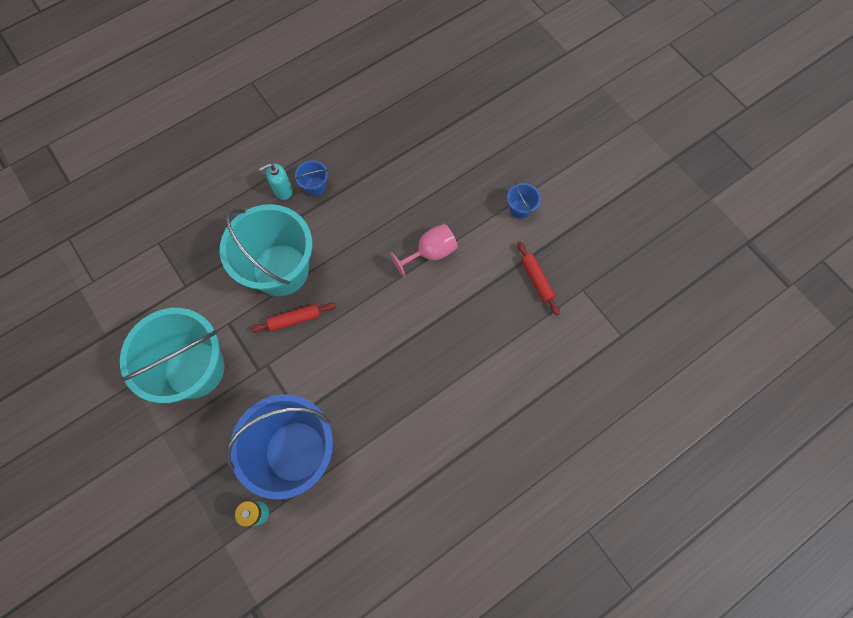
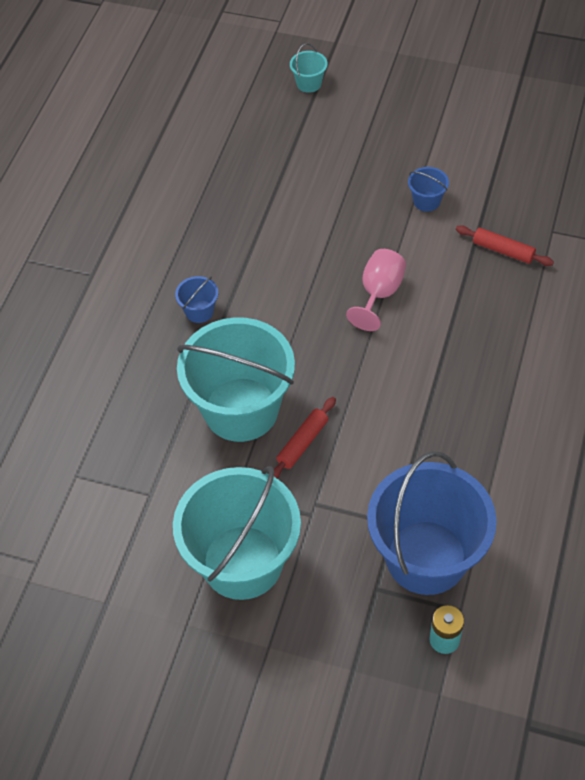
camera: 35 degrees left, 15 degrees down
turquoise soap dispenser [259,163,293,200] -> none
none -> turquoise bucket [290,43,327,93]

